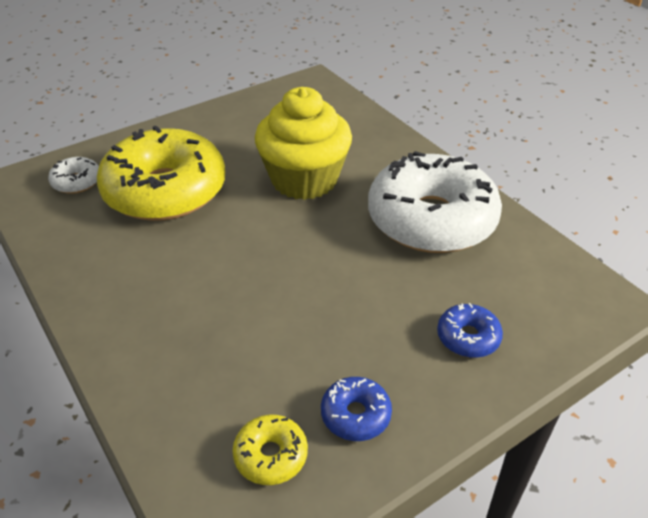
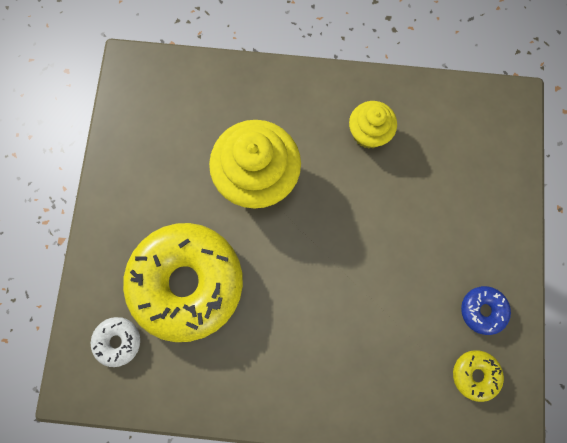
camera: 50 degrees left, 35 degrees up
white donut [368,151,502,253] -> yellow cupcake [349,101,397,149]
blue donut [437,303,503,358] -> none

